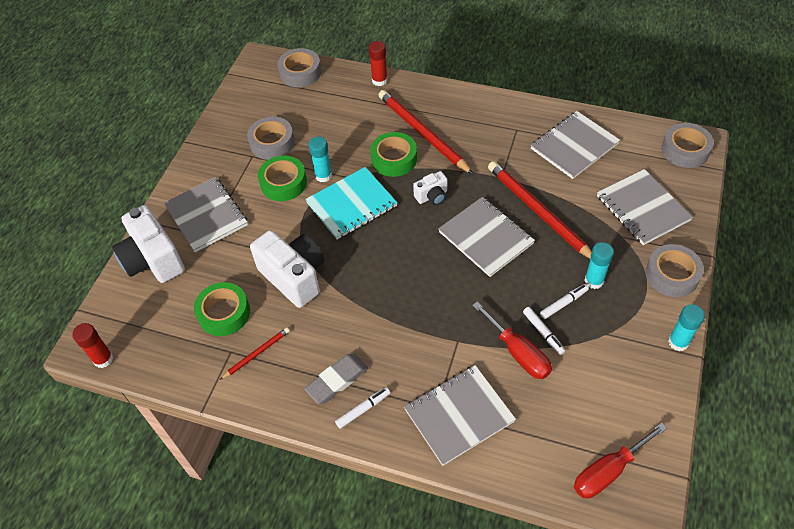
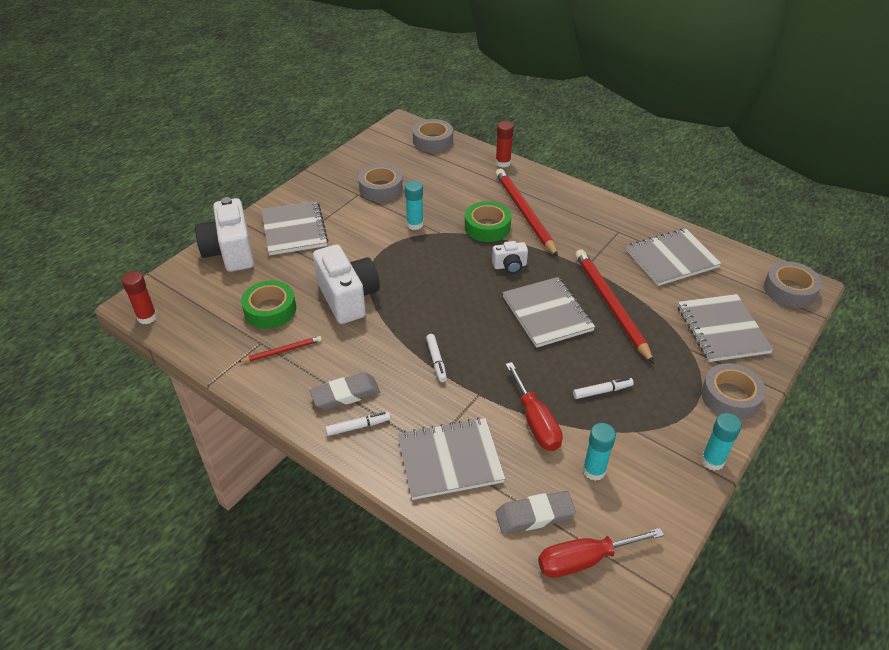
camera: 15 degrees right, 10 degrees down
green tape [258,156,307,201] -> none
turquoise notebook [305,167,398,240] -> none
white marker [523,307,565,355] -> white marker moved to [426,334,447,382]
turquoise glue stick [584,242,614,289] -> turquoise glue stick moved to [583,423,616,481]
none -> grey eraser [496,491,576,534]

